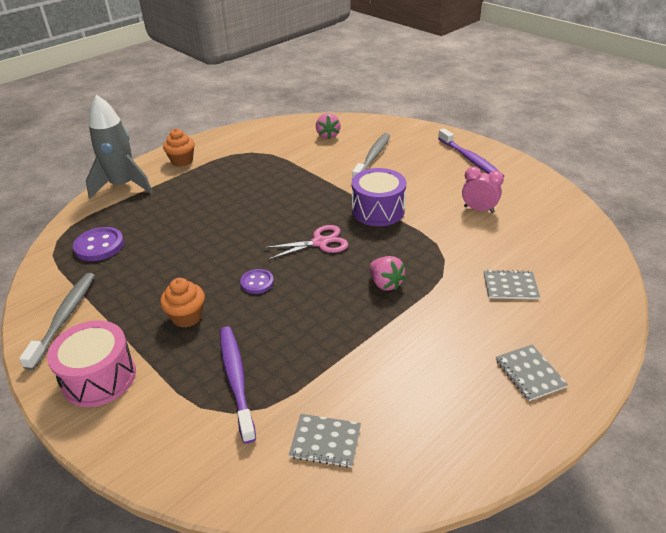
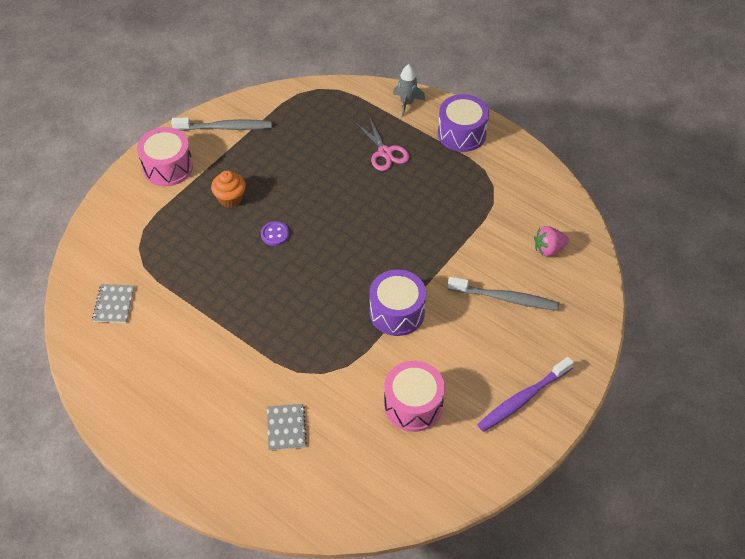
camera: 80 degrees right, 15 degrees up
purple button [73,227,124,261] -> none
grey rocket [86,95,152,199] -> grey rocket [393,64,425,117], size x0.56
orange cupcake [163,128,195,167] -> purple drum [438,94,489,152]
purple toothbrush [220,327,256,444] -> none
pink scissors [263,225,348,260] -> pink scissors moved to [356,118,409,171]
pink strawberry [370,256,406,291] -> none
pink clock [462,167,504,213] -> pink drum [384,361,445,432]
grey notebook [496,344,568,401] -> none

